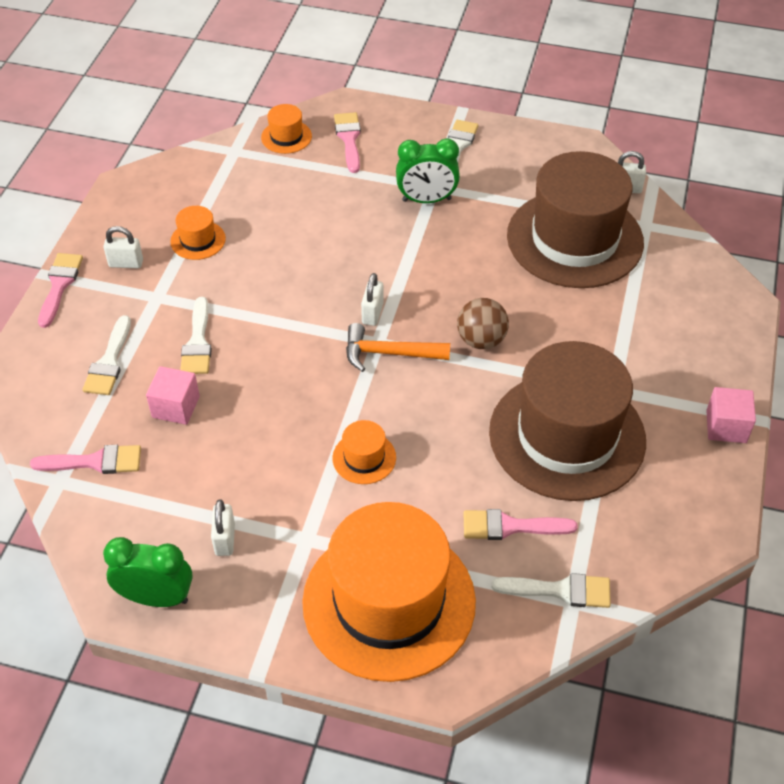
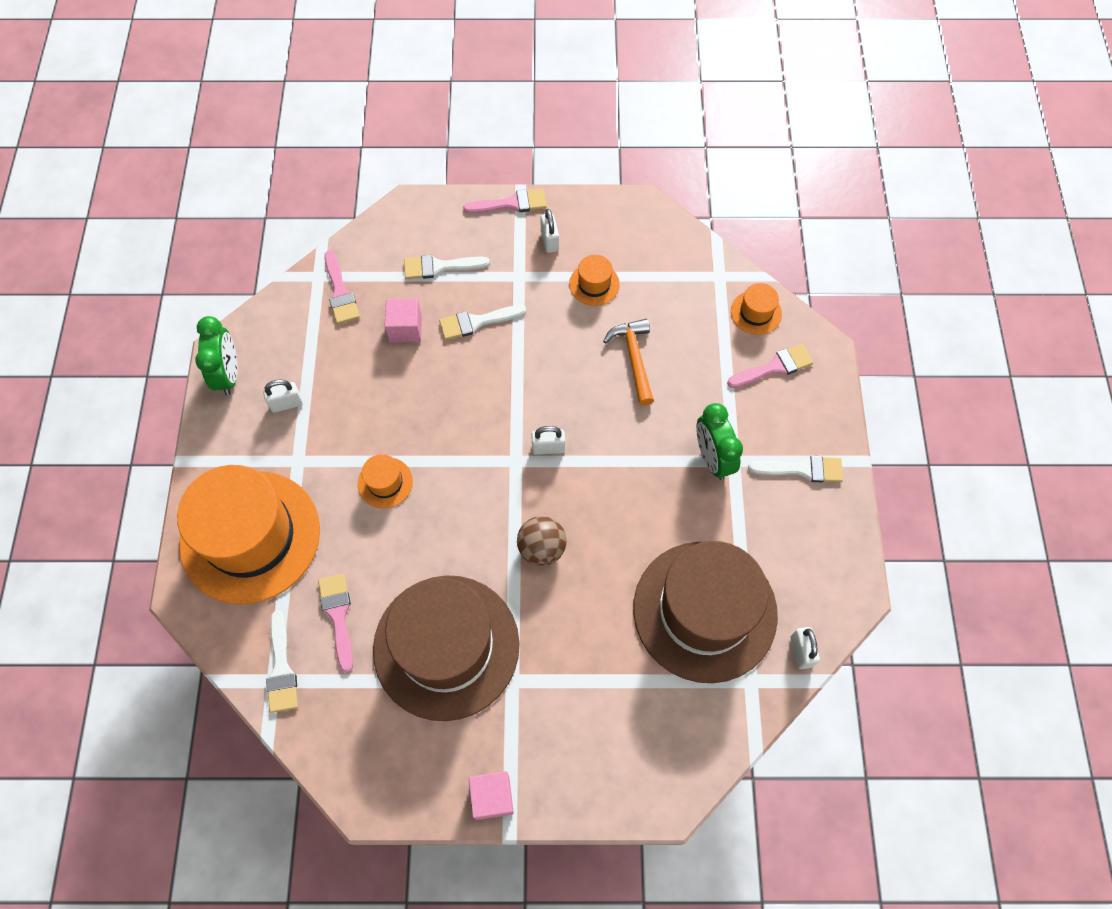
camera: 75 degrees right, 15 degrees up
orange hammer [346,323,450,372] -> orange hammer moved to [603,319,654,406]

